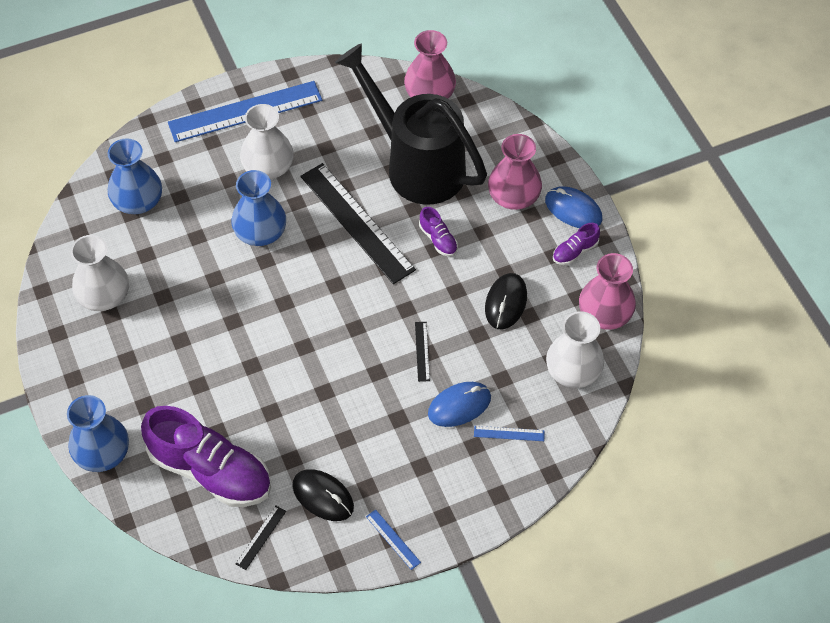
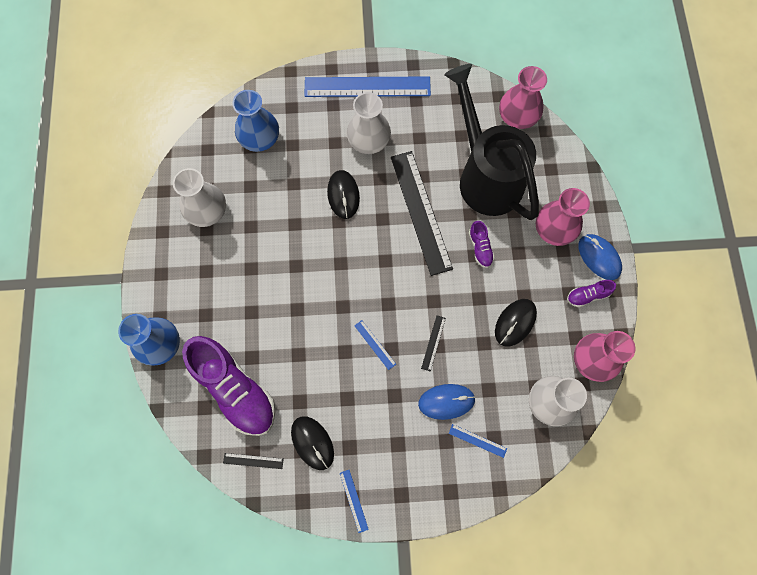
camera: 20 degrees right, 15 degrees up
blue vase [231,170,286,246] -> black mouse [327,170,360,219]
black ruler [236,506,286,570] -> black ruler turned 45 degrees clockwise [223,453,284,469]
none -> blue ruler [354,320,396,370]

